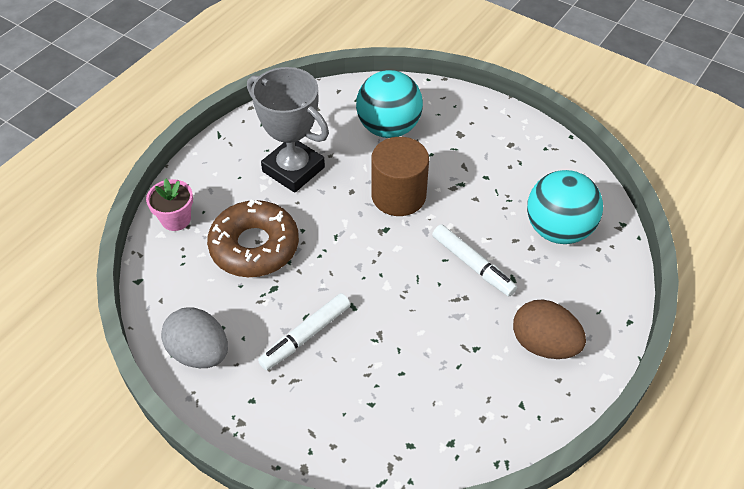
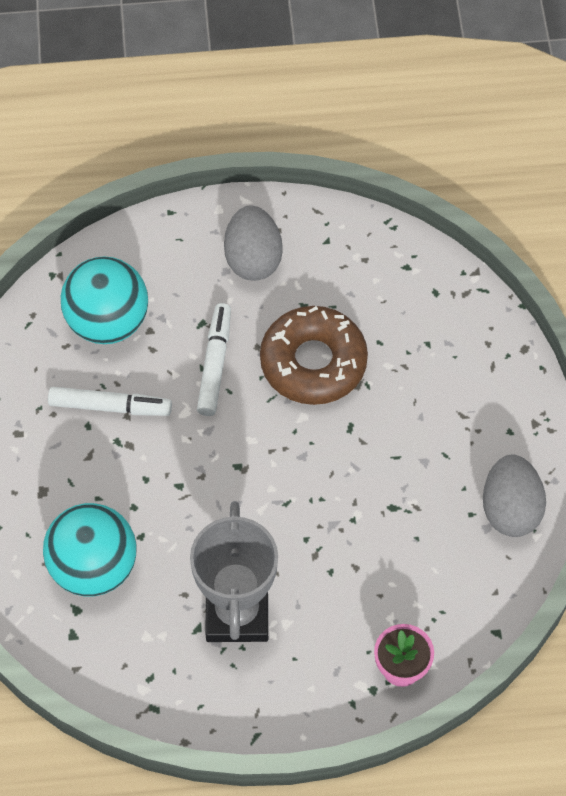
camera: 130 degrees left, 10 degrees up
brown donut [207,200,299,277] -> brown donut moved to [260,306,368,405]
white marker [258,293,351,370] -> white marker moved to [48,387,172,416]
brown cylinder [371,137,429,216] -> none
brown egg [513,299,586,359] -> grey egg [224,205,283,281]

